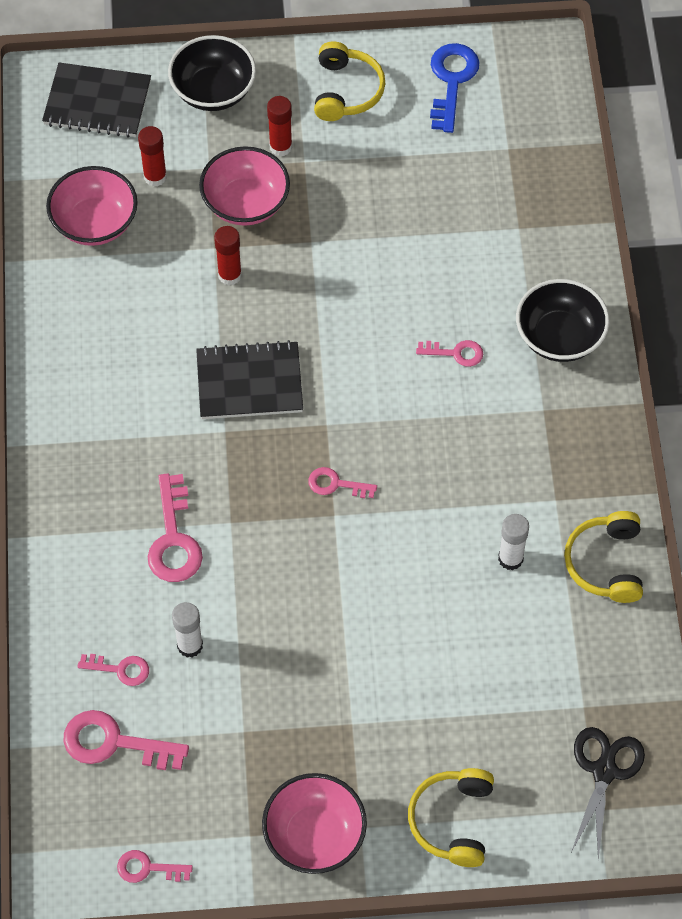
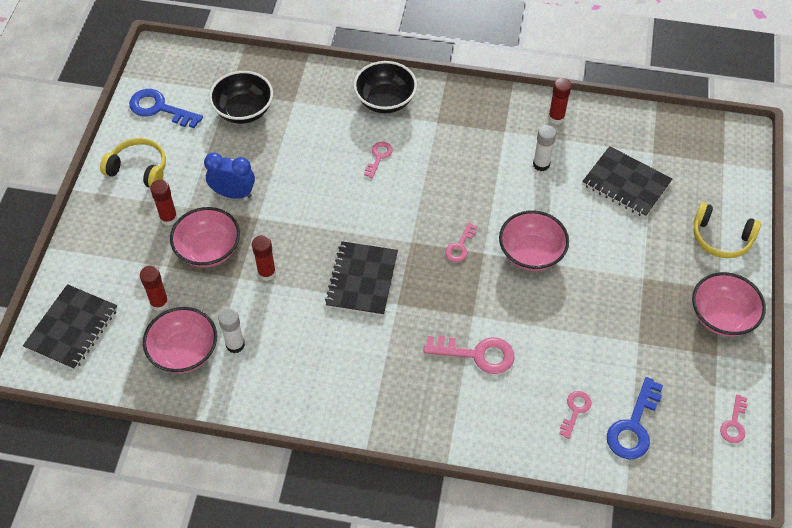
camera: 75 degrees left, 5 degrees down
pink key [63,710,189,770] -> blue key [607,377,663,459]
black bowl [168,35,256,111] -> black bowl moved to [209,71,273,124]
white glue stick [172,602,203,657] -> white glue stick moved to [218,308,245,353]
yellow headphones [564,511,643,603] -> red glue stick [548,78,572,124]
black scissors [571,727,645,859] -> none
none -> blue clock [204,153,255,199]
none -> pink bowl [499,210,569,271]
none -> black notebook [582,146,672,218]

